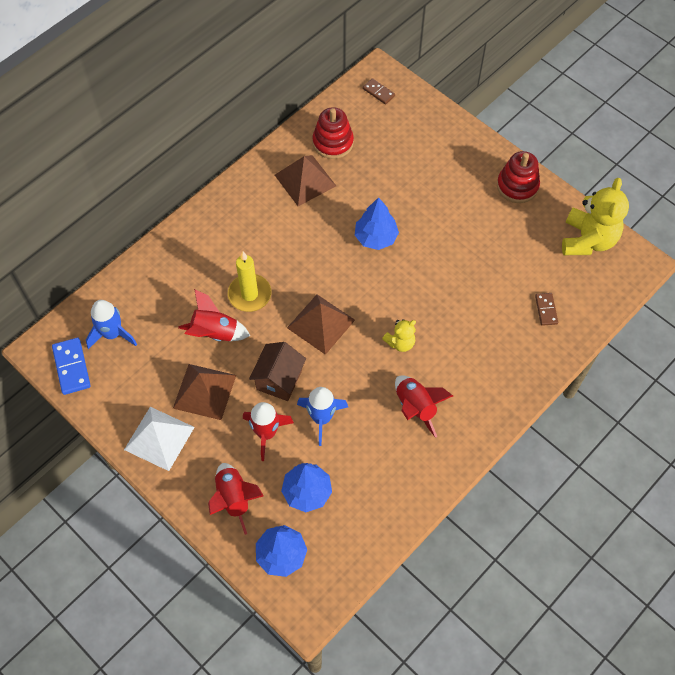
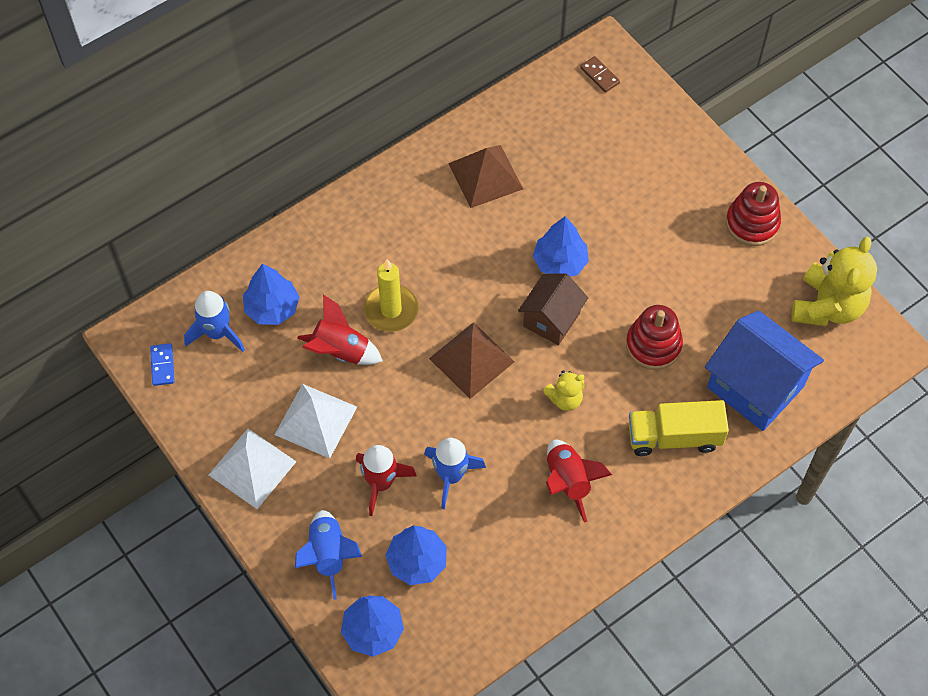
camera: 10 degrees right, 0 degrees up
blue domino [52,338,91,395] -> blue domino [150,343,175,386], size x0.63
brown pyramid [173,364,236,420] -> white pyramid [274,384,357,458]
red rocket [208,463,264,535] -> blue rocket [295,510,362,600]
brown house [249,342,306,401] -> brown house moved to [518,273,588,345]
red stacking toy [312,107,354,159] -> red stacking toy moved to [626,305,683,370]
brown domino [535,293,558,326] -> blue house [705,311,824,431]
none -> blue tree [243,263,300,325]
none -> yellow truck [629,400,729,456]

